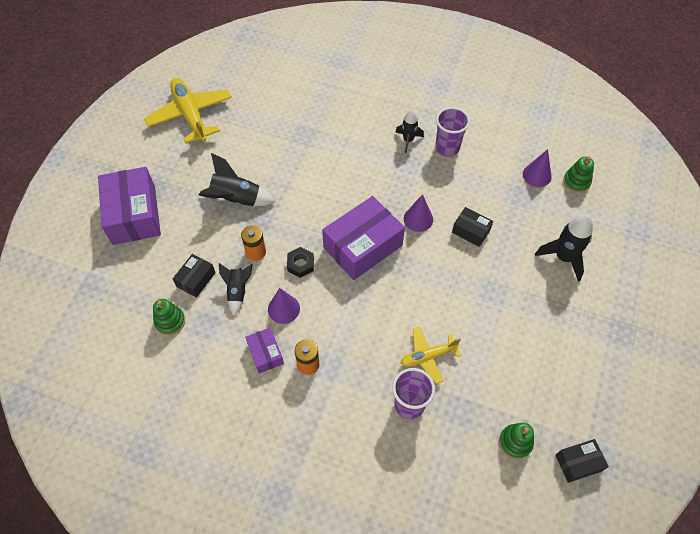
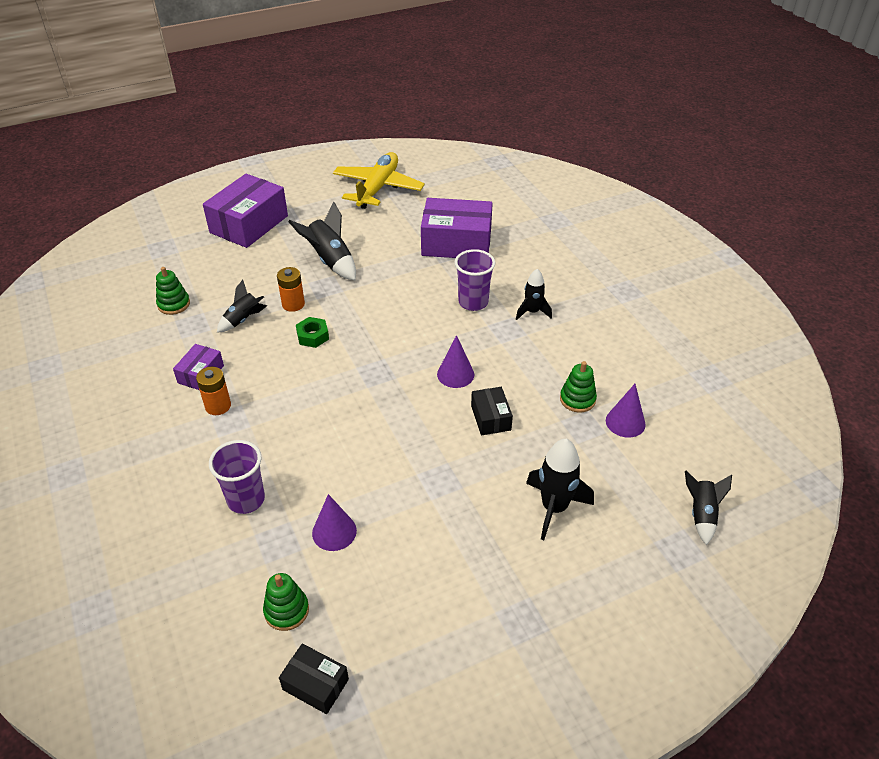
camera: 45 degrees right, 15 degrees down
black box [173,254,216,298] -> none
purple cone [268,288,300,324] -> purple cone moved to [312,494,357,551]
black nut [287,247,314,278] -> green nut [296,317,329,348]
purple box [322,196,405,280] -> purple box moved to [421,198,493,258]
yellow plane [401,326,461,384] -> none
purple cup [435,107,470,157] -> purple cup moved to [454,249,496,311]
green stacking toy [563,156,594,193] -> green stacking toy moved to [560,361,597,413]
none -> black rocket [685,470,732,545]

